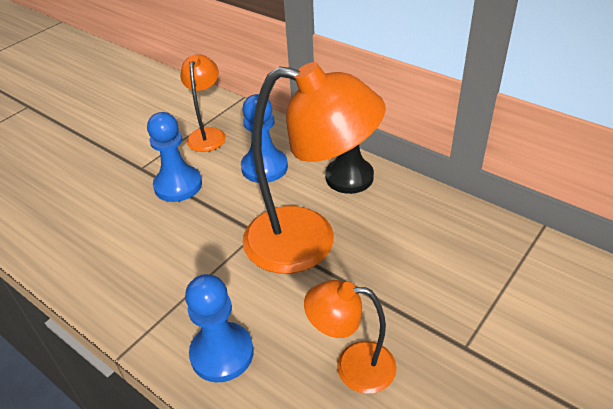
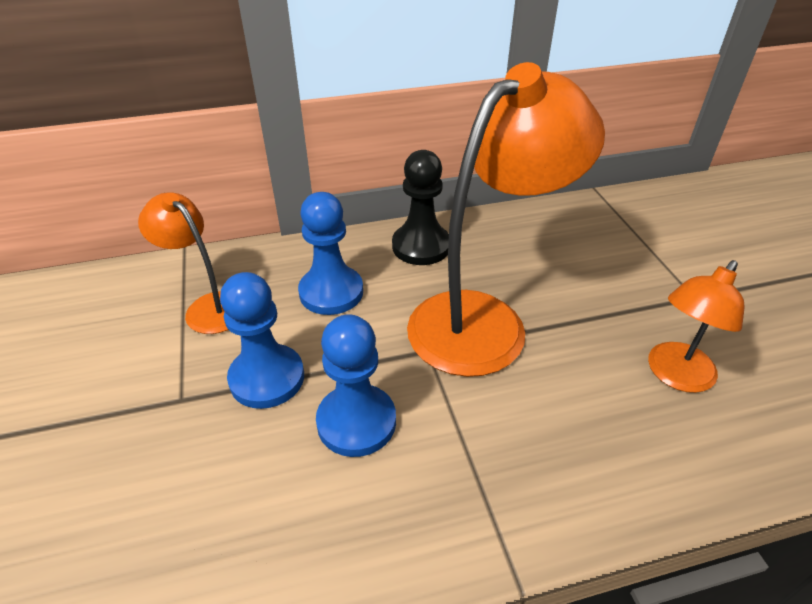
camera: 55 degrees left, 0 degrees up
blue pawn [185,274,254,382] -> blue pawn moved to [316,314,396,457]

